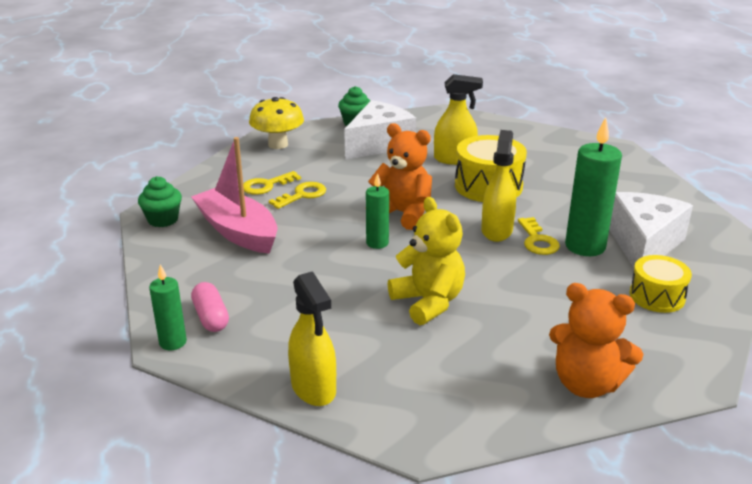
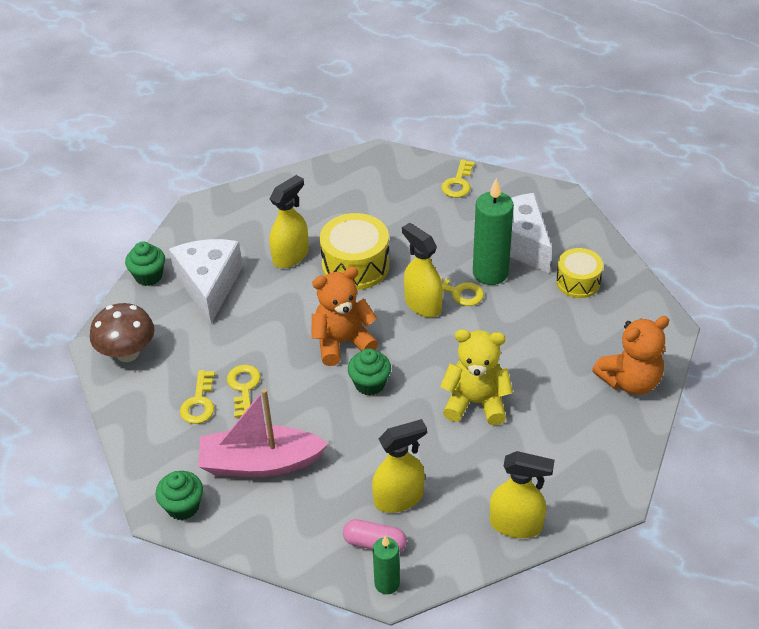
camera: 50 degrees left, 15 degrees up
yellow mushroom [249,97,304,149] -> brown mushroom [90,303,155,362]
green candle [366,173,389,249] -> green cupcake [348,348,391,396]
none -> yellow spray bottle [372,419,427,513]
none -> yellow key [441,159,475,198]

